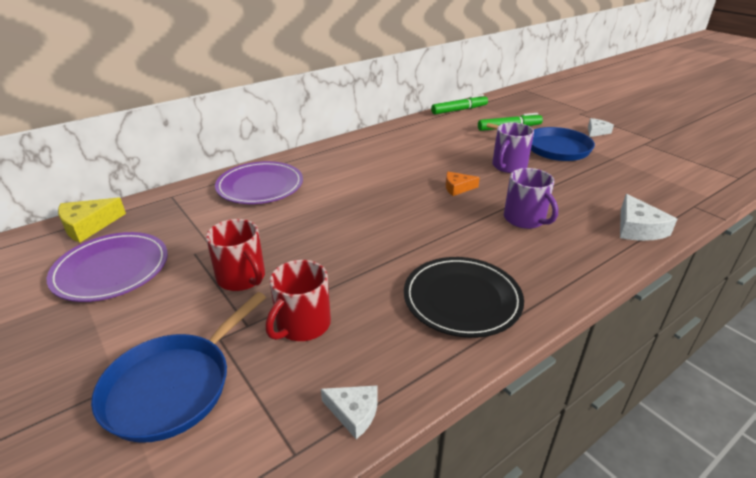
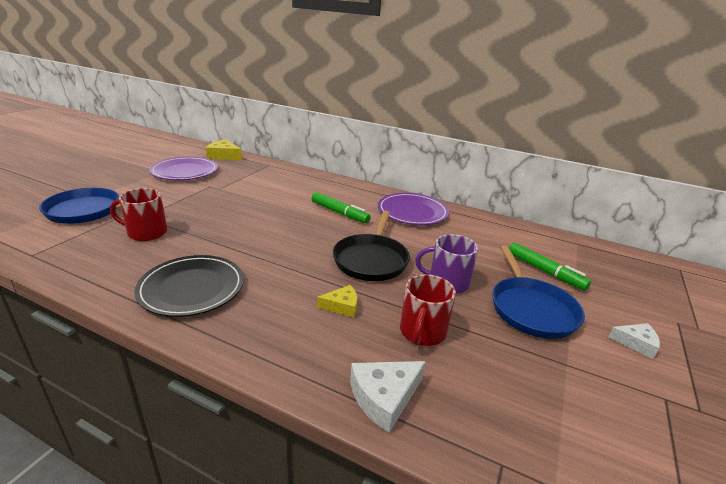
camera: 60 degrees right, 5 degrees down
red mug [206,219,265,291] -> red mug moved to [400,274,456,346]
purple plate [215,161,303,204] -> purple plate moved to [378,193,449,225]
white cheese [321,385,378,439] -> none
green marker [431,94,488,114] -> green marker moved to [312,192,371,223]
orange cheese [446,172,480,196] -> black pan [333,211,410,281]
purple mug [504,168,558,229] -> yellow cheese [317,285,357,318]

